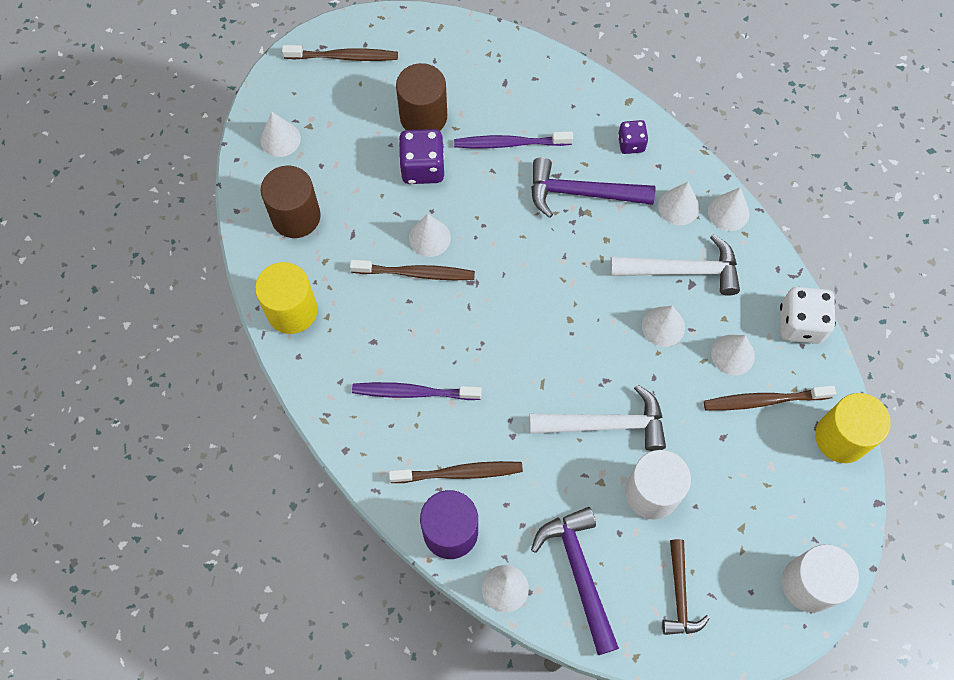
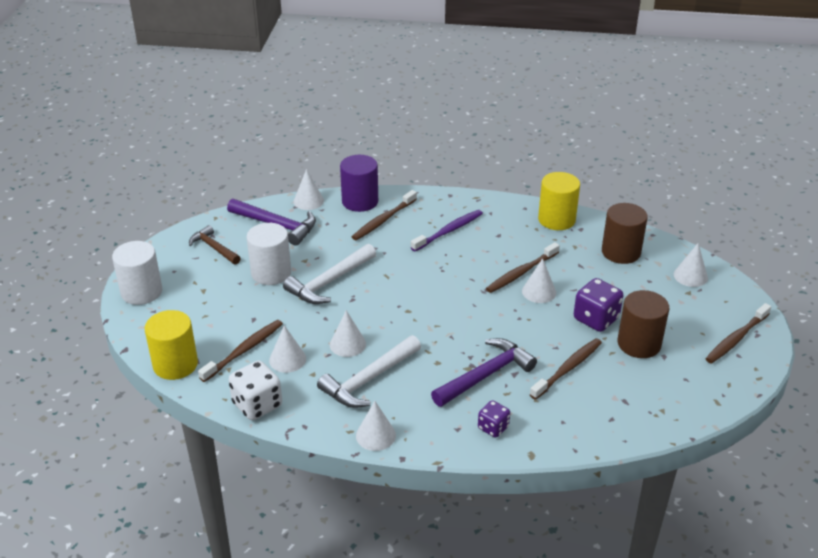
camera: 135 degrees right, 30 degrees down
purple toothbrush [454,132,573,148] -> brown toothbrush [530,338,602,400]
white cone [658,182,700,225] -> none

